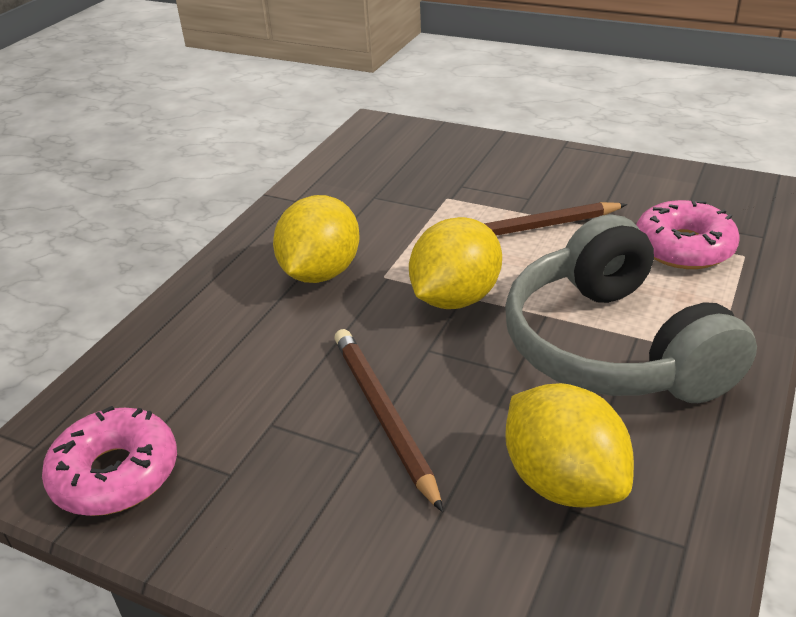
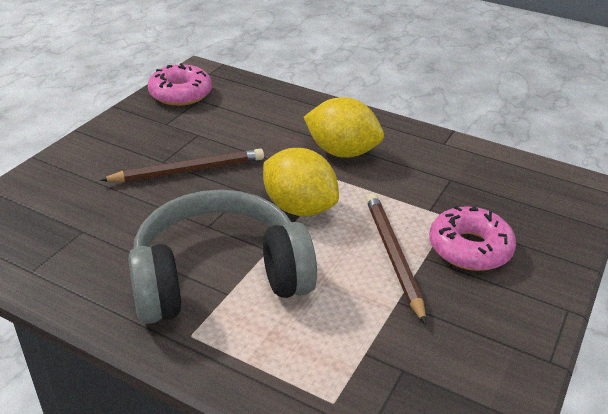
camera: 90 degrees right, 0 degrees up
yellow lemon [505,383,634,508] -> none
pink donut [636,200,739,269] -> pink donut moved to [429,206,516,271]

